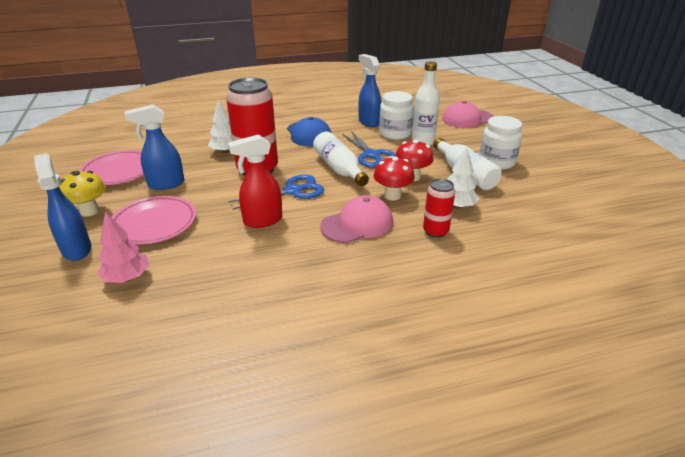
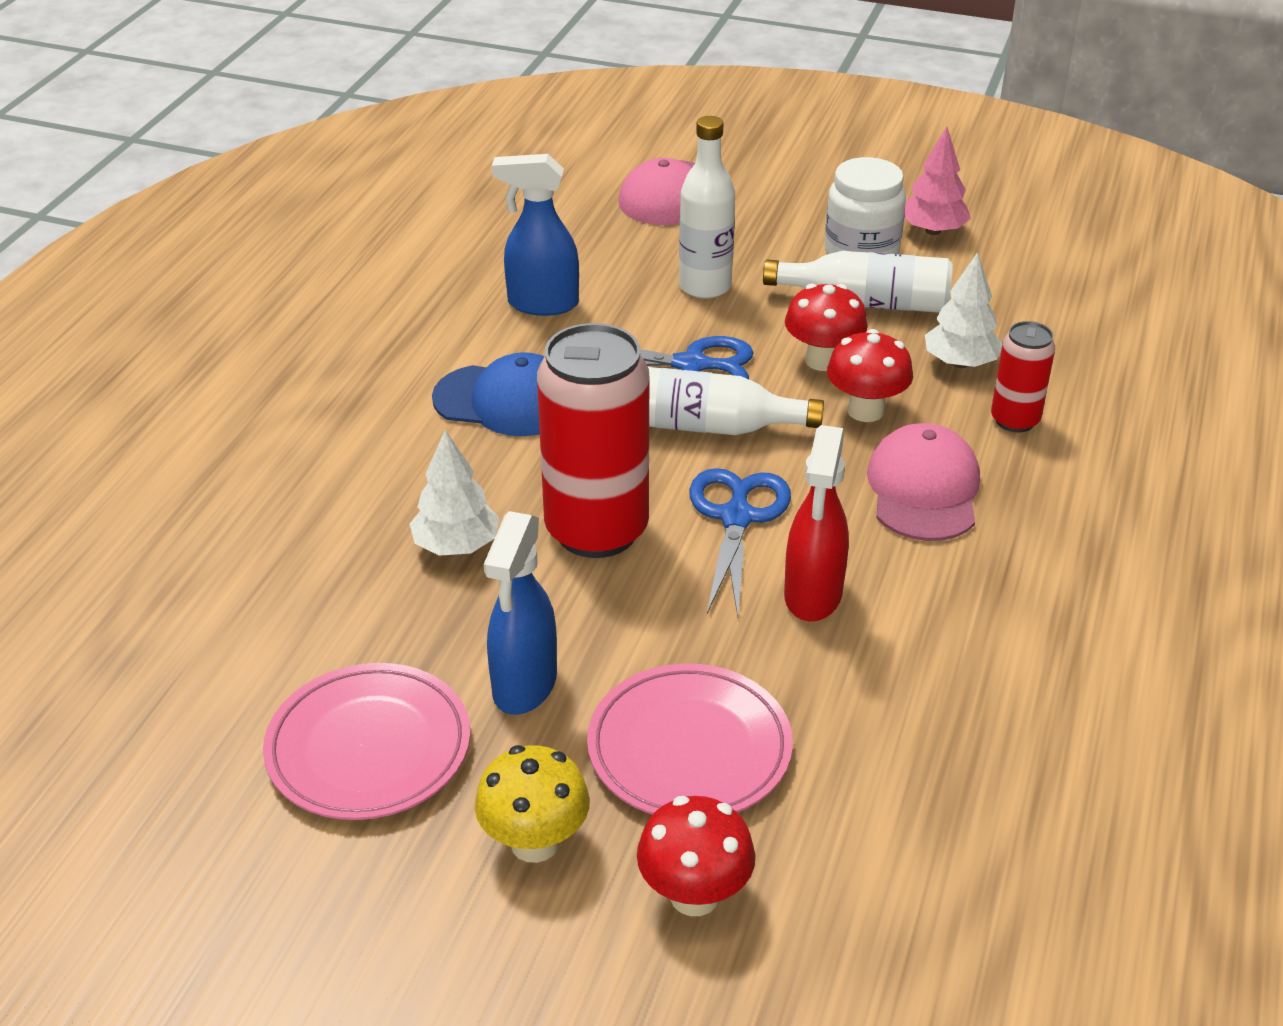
camera: 55 degrees left, 5 degrees up
blue spray bottle [35,153,91,261] -> red mushroom [637,796,755,916]
pink tree [97,212,149,283] -> pink tree moved to [904,127,971,235]
white jar [379,91,414,140] -> none

